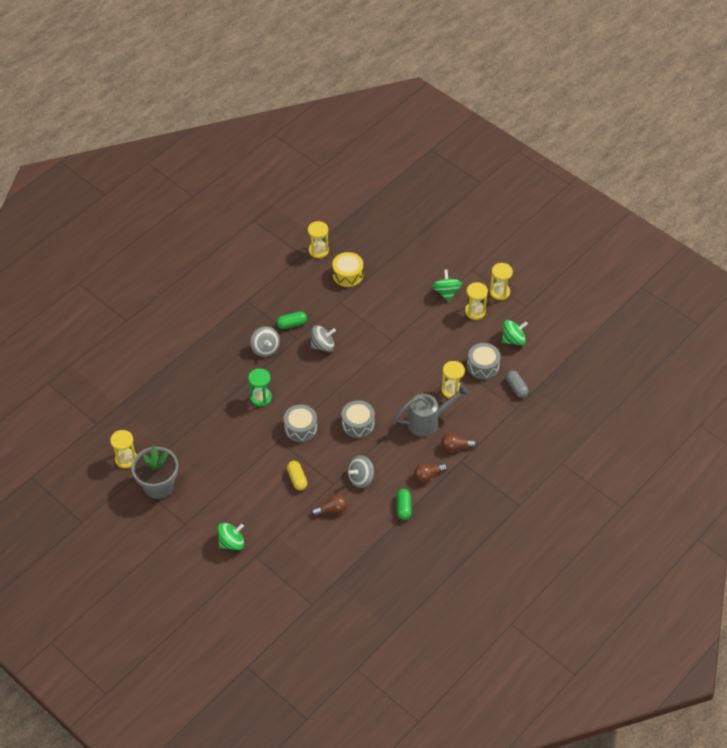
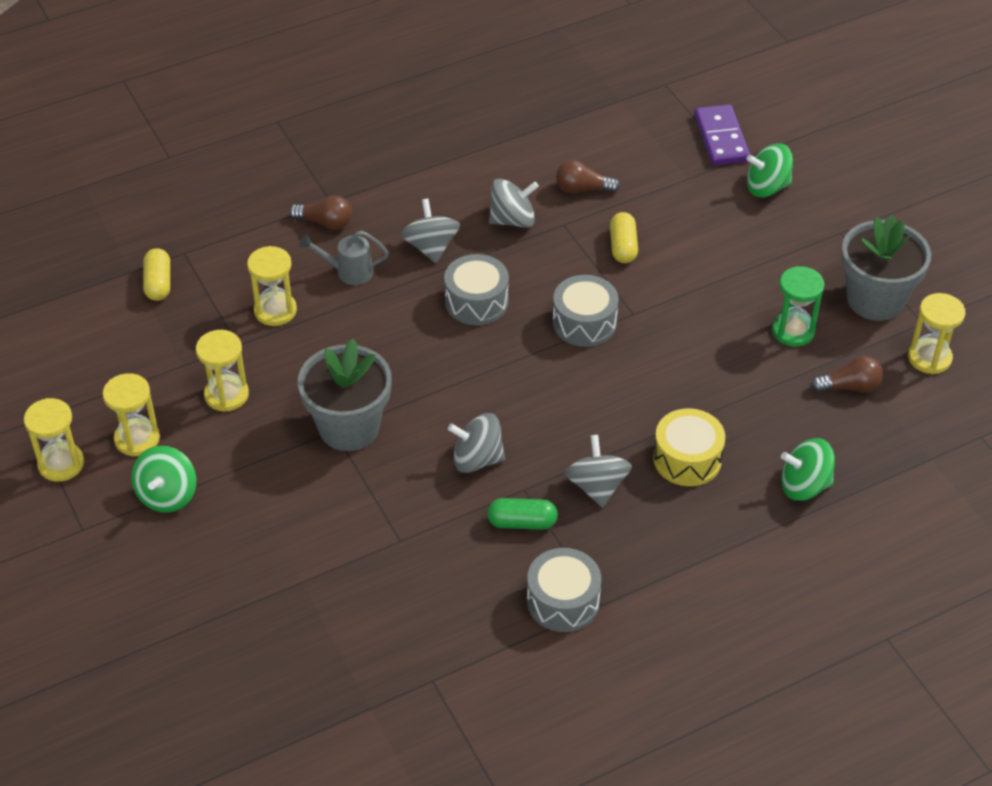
camera: 160 degrees left, 5 degrees down
green hourglass [248,368,272,407] -> green hourglass moved to [772,266,825,347]
yellow hourglass [308,221,329,258] -> yellow hourglass moved to [196,330,249,412]
yellow drum [332,252,363,287] -> yellow drum moved to [653,408,725,486]
grey watering can [395,383,469,437] -> grey watering can [299,231,389,285], size x0.59
green capsule [396,489,412,520] -> none
brown light bulb [414,463,447,482] -> brown light bulb moved to [811,356,883,393]
grey drum [467,343,501,380] -> grey drum moved to [527,548,601,632]
green spinning top [502,320,528,345] -> green spinning top moved to [781,438,835,501]
grey capsule [506,370,529,398] -> yellow capsule [143,248,170,301]
none -> grey flower pot [298,339,392,451]
none -> grey spinning top [401,199,460,263]
none -> purple domino [694,104,750,165]

